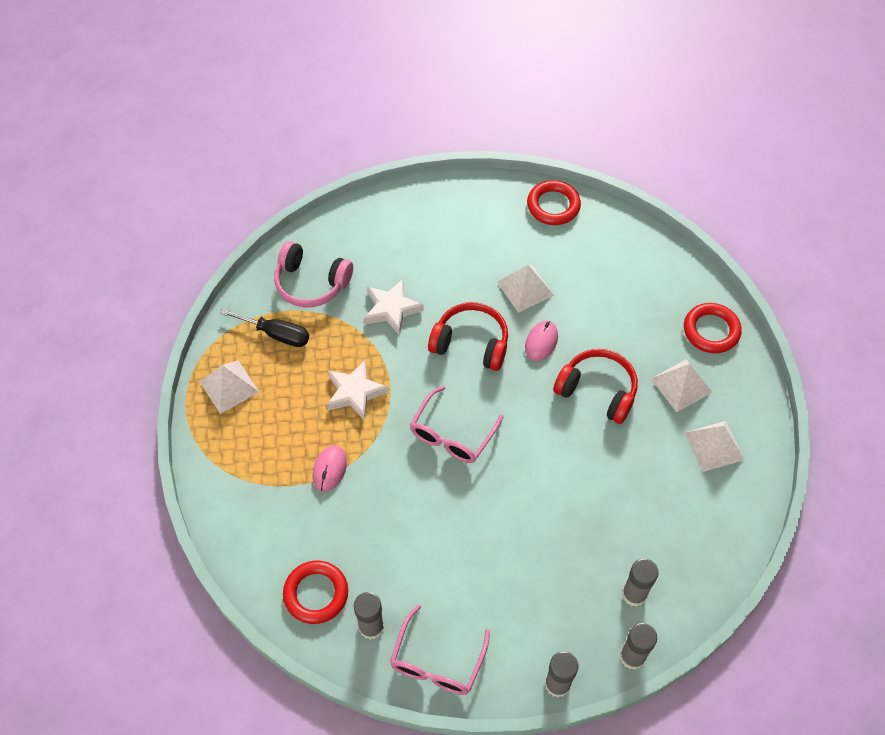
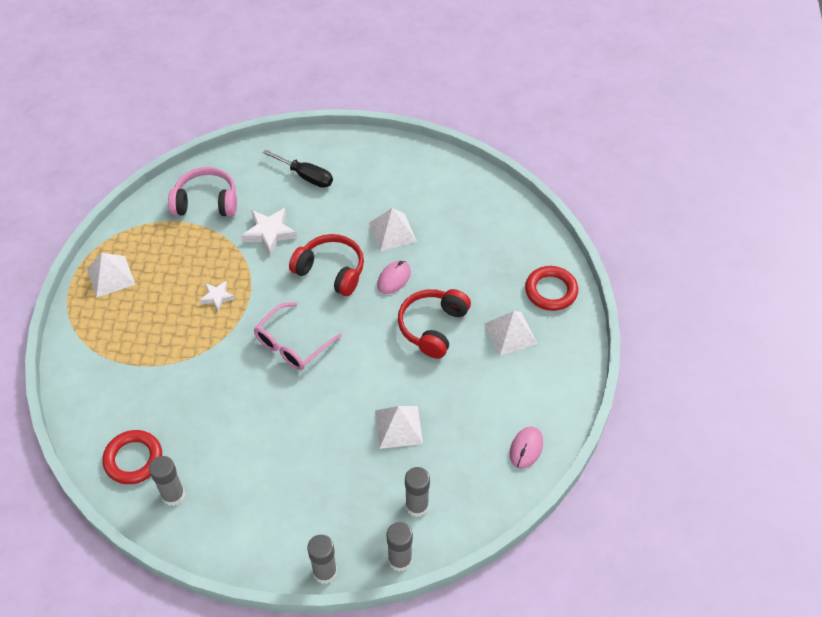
camera: 10 degrees right, 5 degrees down
black screwdriver [220,308,309,347] -> black screwdriver moved to [263,149,333,188]
pink headphones [274,241,353,307] -> pink headphones turned 150 degrees clockwise [168,167,237,217]
pink mouse [312,445,347,492] -> pink mouse moved to [510,426,543,469]
white star [327,360,388,421] -> white star [199,281,235,312], size x0.60
pink glasses [390,604,490,695] -> none
red ring [527,180,581,225] -> none
red headphones [553,349,638,424] -> red headphones turned 105 degrees counterclockwise [398,289,471,359]
white pyramid [684,421,745,472] -> white pyramid moved to [375,406,423,449]

